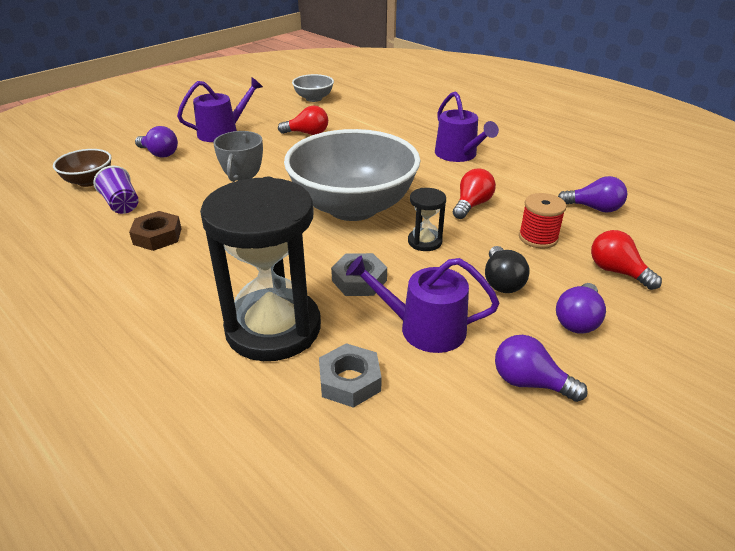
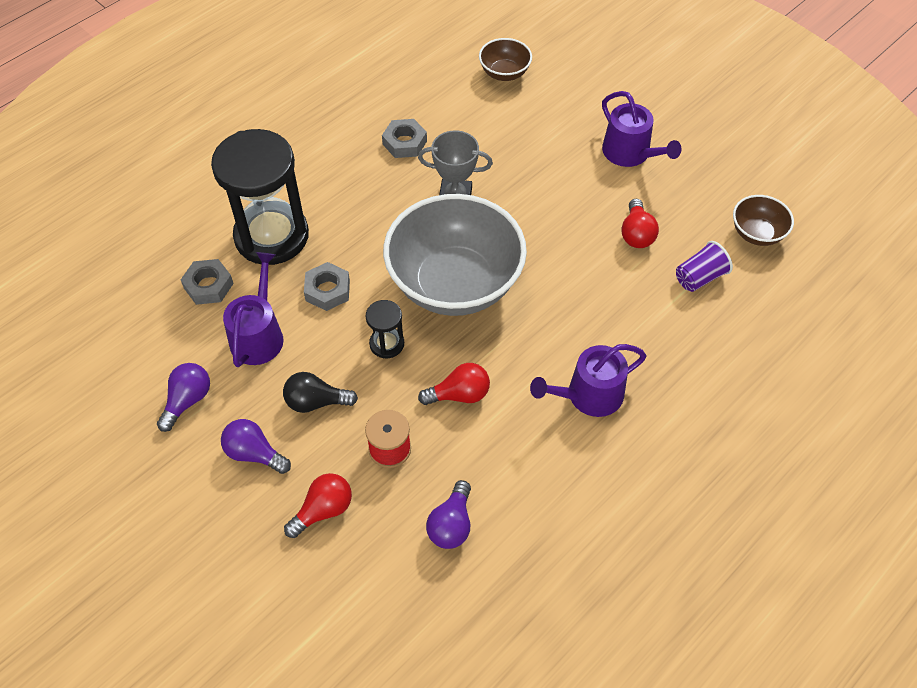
camera: 90 degrees right, 20 degrees up
purple cup [94,166,139,214] -> purple cup moved to [676,241,733,292]
brown nut [129,211,182,251] -> grey nut [382,119,427,158]
purple light bulb [135,126,178,157] -> none
grey bowl [292,74,334,102] -> brown bowl [733,195,794,246]
red light bulb [453,169,496,219] -> red light bulb turned 45 degrees counterclockwise [418,363,490,405]

